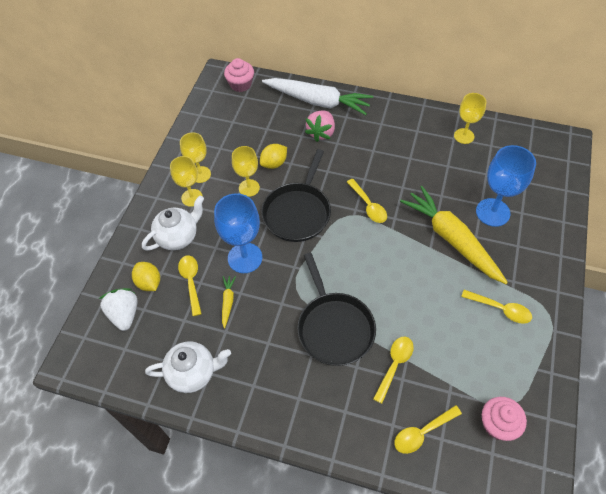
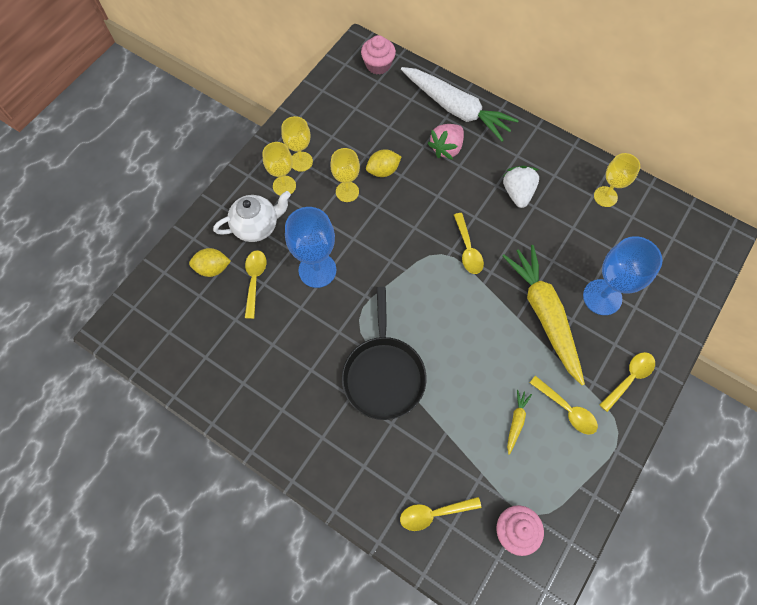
camera: 15 degrees right, 10 degrees up
white strawberry [99,288,138,331] -> white strawberry moved to [503,166,539,208]
yellow lemon [132,262,160,291] -> yellow lemon turned 75 degrees counterclockwise [189,248,231,277]
white teapot [145,341,231,393] -> none
yellow carrot [222,276,236,329] -> yellow carrot moved to [507,390,532,455]
black pan [261,149,331,242] -> none
yellow spoon [373,336,414,404] -> yellow spoon moved to [599,352,655,412]

